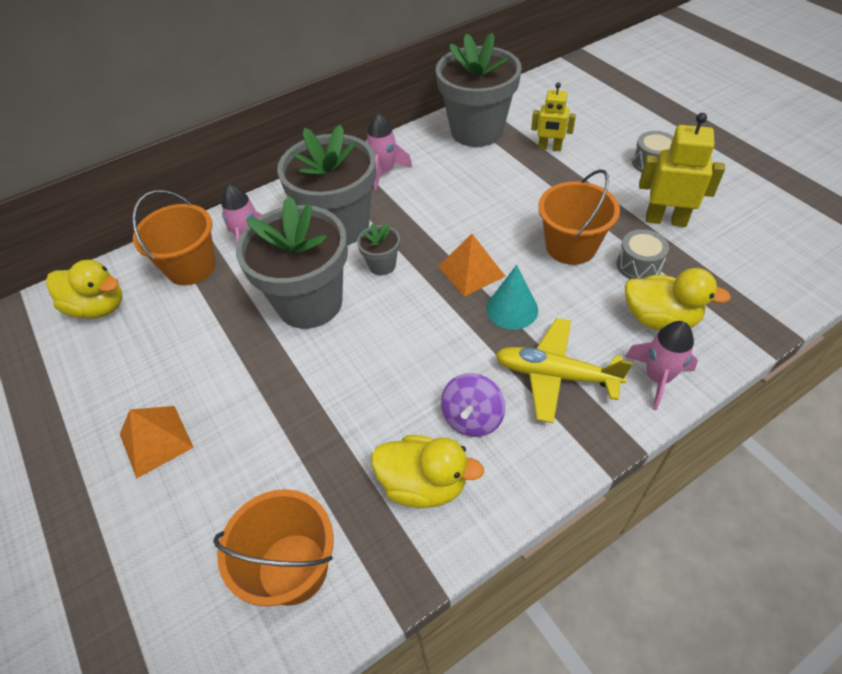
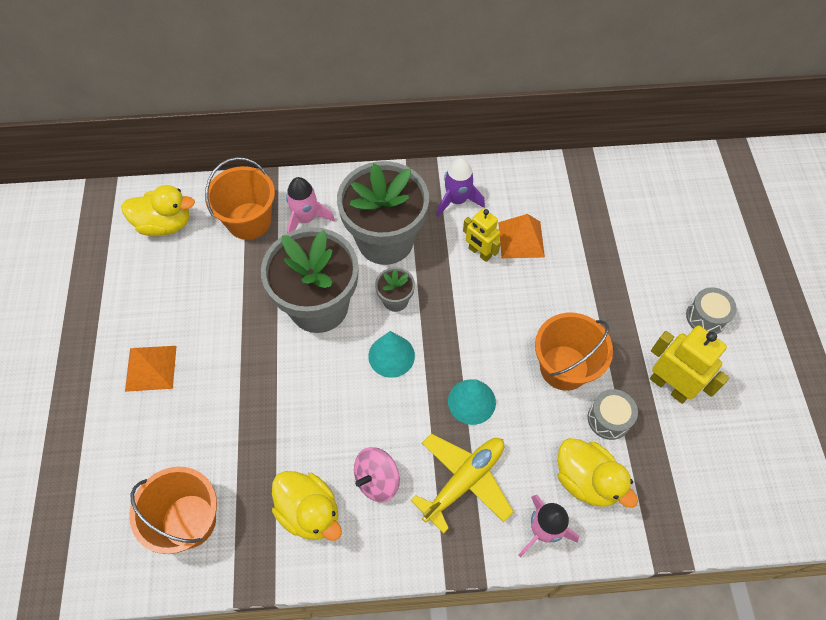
camera: 25 degrees right, 10 degrees up
yellow duck [46,260,122,319] -> yellow duck turned 45 degrees counterclockwise [121,185,195,236]
pink rocket [366,113,413,190] -> purple rocket [437,158,485,217]
grey flower pot [436,32,522,147] -> none
orange pyramid [438,234,505,297] -> orange pyramid moved to [498,214,545,258]
purple spinning top [441,373,506,437] -> pink spinning top [354,447,400,502]
yellow plane [495,318,632,423] -> yellow plane turned 90 degrees clockwise [411,433,514,534]
yellow robot [531,83,576,151] -> yellow robot moved to [463,208,501,262]
none -> turquoise cone [368,331,415,378]

